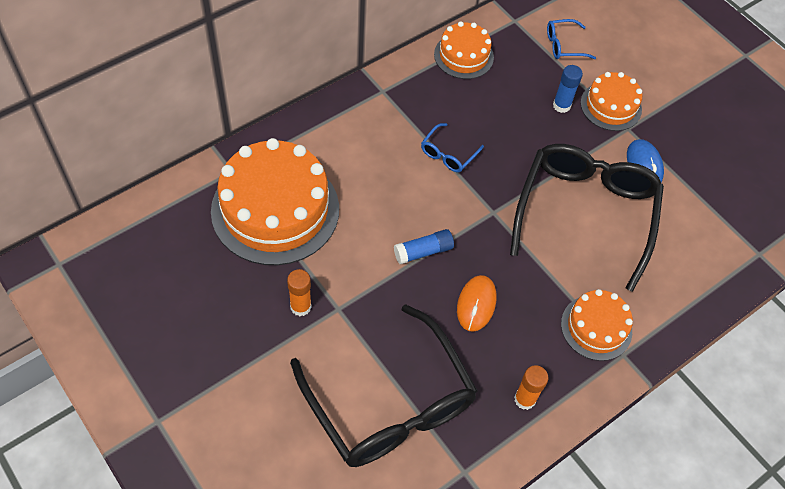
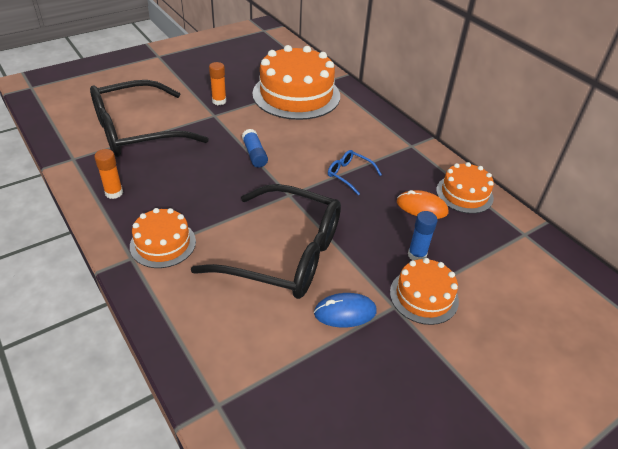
camera: 95 degrees right, 15 degrees down
orange mouse [457,275,496,332] -> orange mouse moved to [397,190,448,219]
blue glasses [547,19,596,59] -> none

